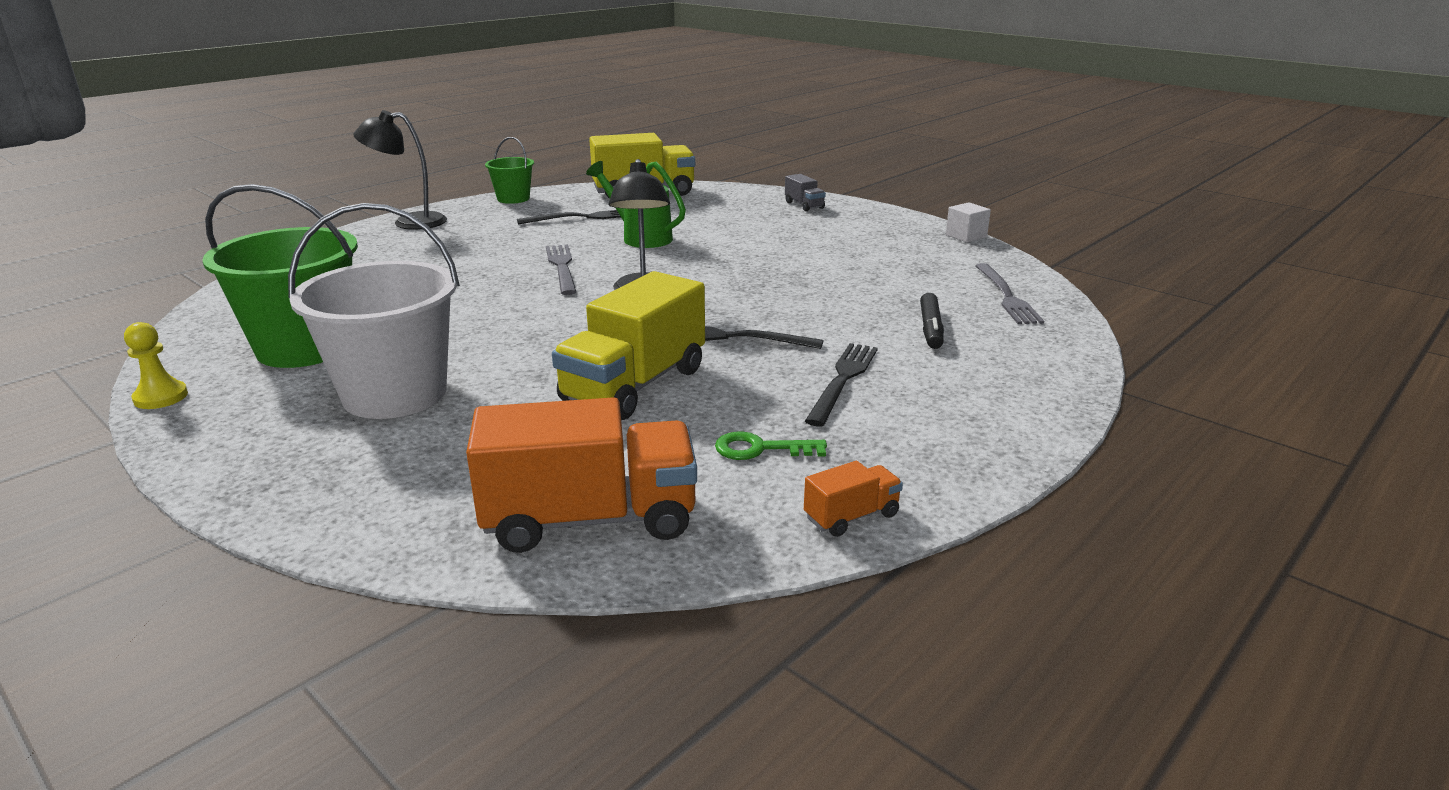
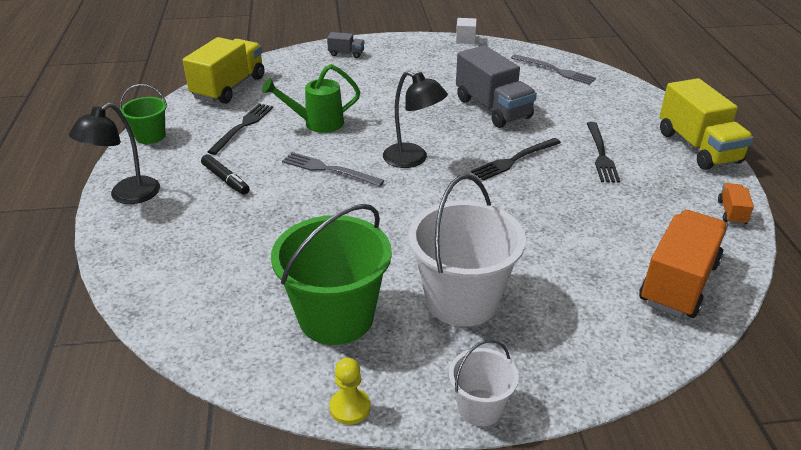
camera: 50 degrees left, 10 degrees up
yellow truck [552,271,705,420] -> yellow truck moved to [660,78,754,170]
green key [715,432,827,460] -> none
black fork [805,343,878,427] -> black fork turned 150 degrees counterclockwise [587,122,620,182]
black marker [920,293,944,349] -> black marker moved to [201,154,250,195]
none -> white bucket [449,339,519,426]
none -> grey truck [456,45,537,128]

